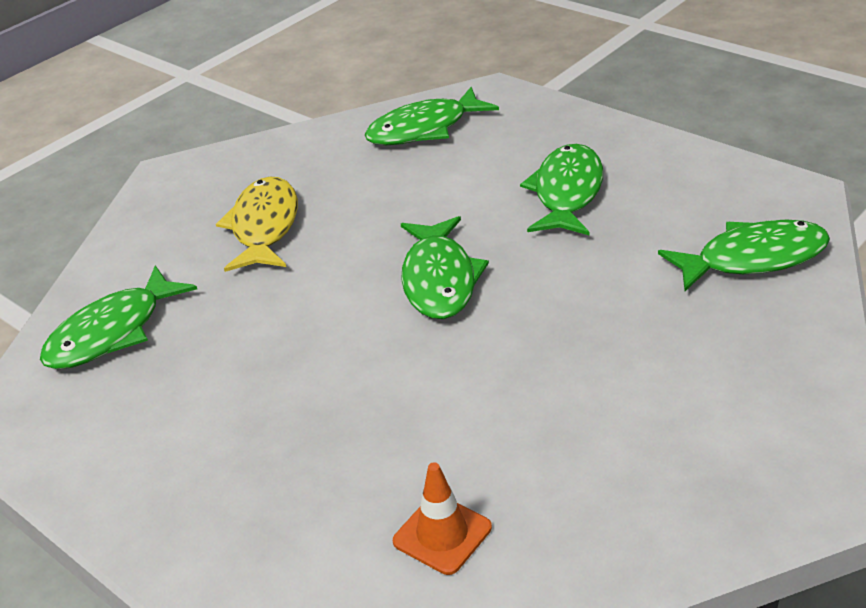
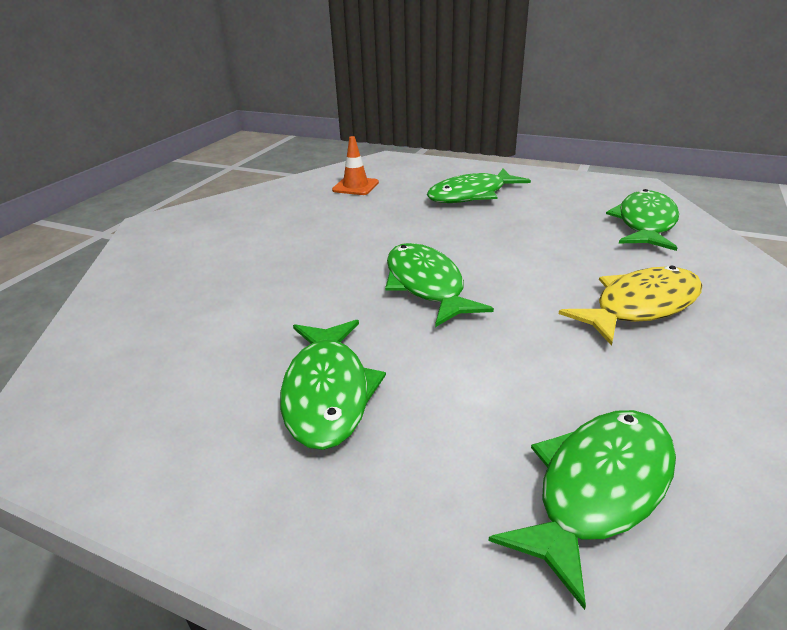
camera: 160 degrees right, 5 degrees down
yellow fish [216,176,298,272] -> yellow fish turned 105 degrees counterclockwise [559,266,702,346]
green fish [658,219,830,291] -> green fish moved to [427,169,531,203]

